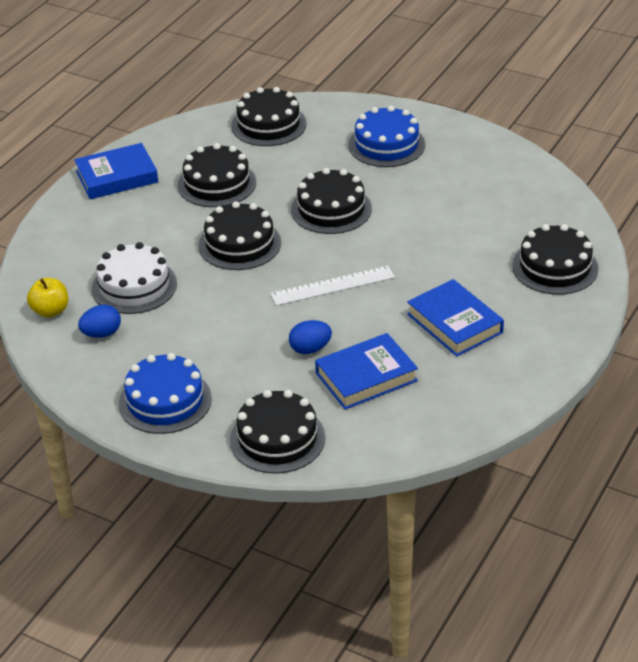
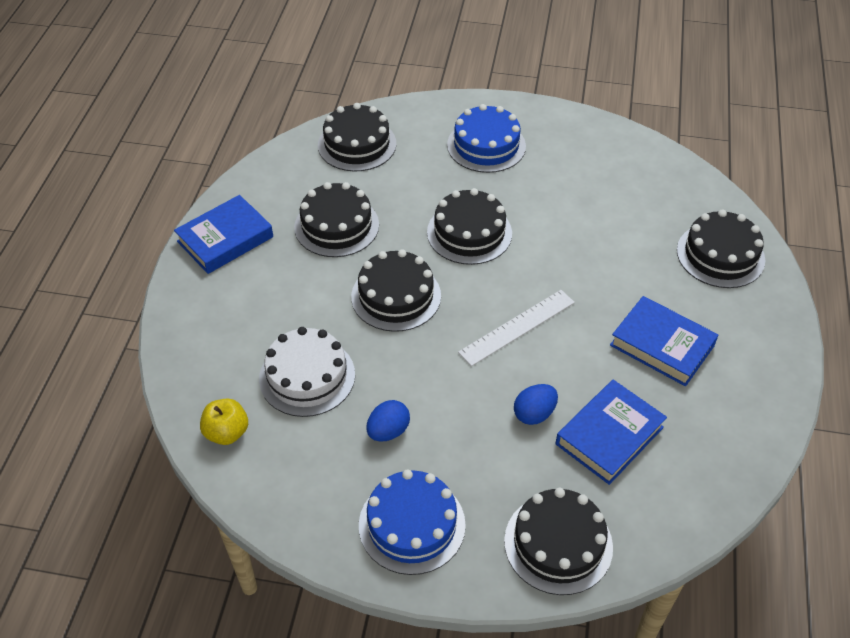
camera: 20 degrees left, 10 degrees up
blue egg [78,305,121,338] -> blue egg moved to [366,400,410,441]

